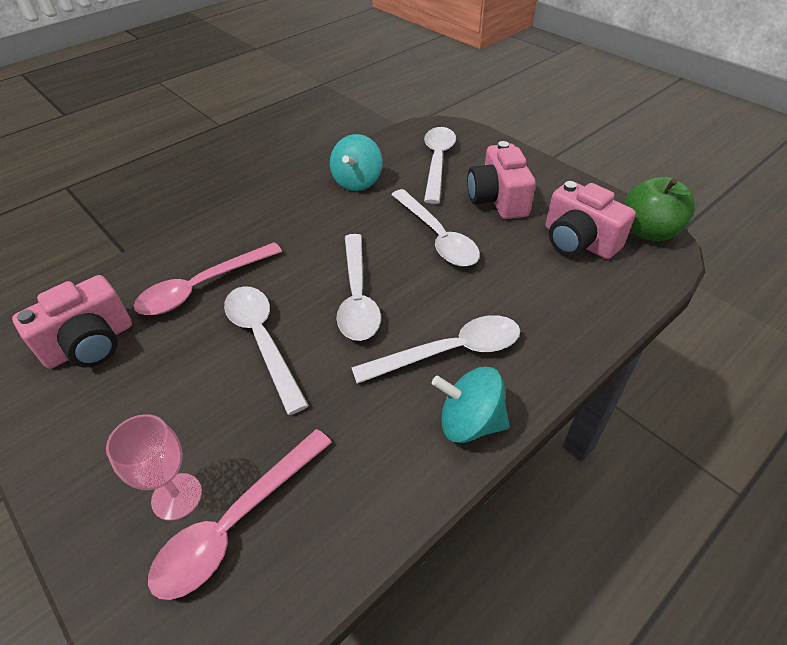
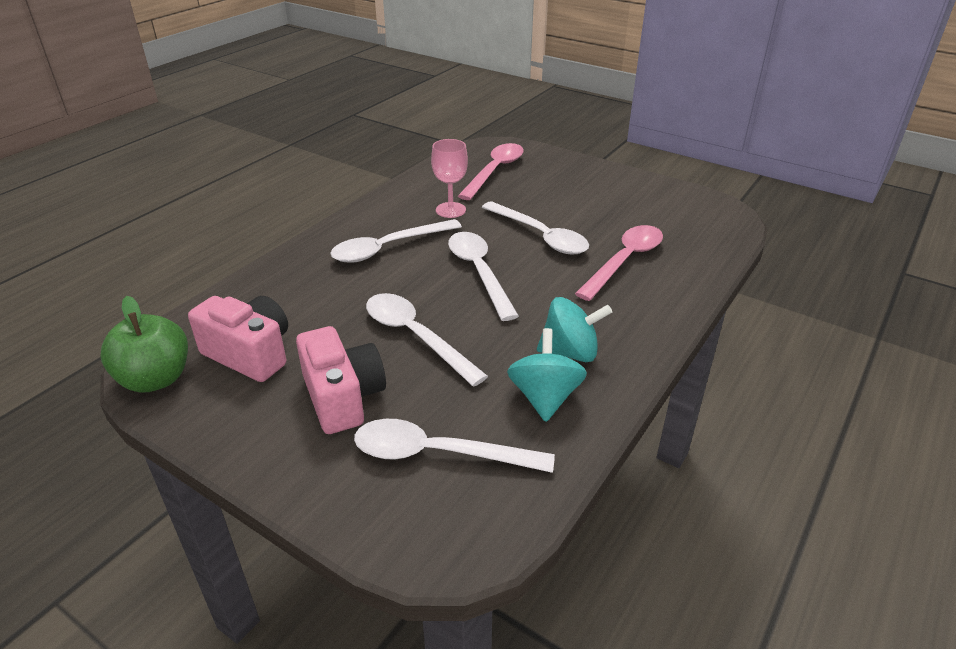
camera: 165 degrees right, 10 degrees down
pink camera [12,275,132,369] -> none
pink goblet [106,414,202,521] -> pink goblet moved to [431,139,468,218]
white spoon [424,127,456,204] -> white spoon turned 105 degrees clockwise [354,419,555,473]
turquoise spinning top [432,367,510,443] -> turquoise spinning top moved to [537,297,612,362]

